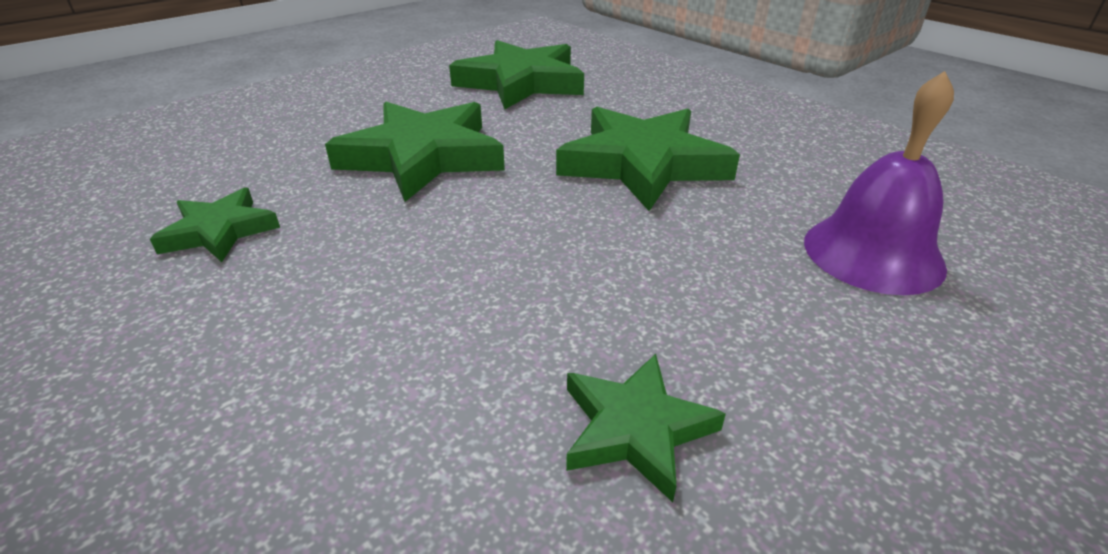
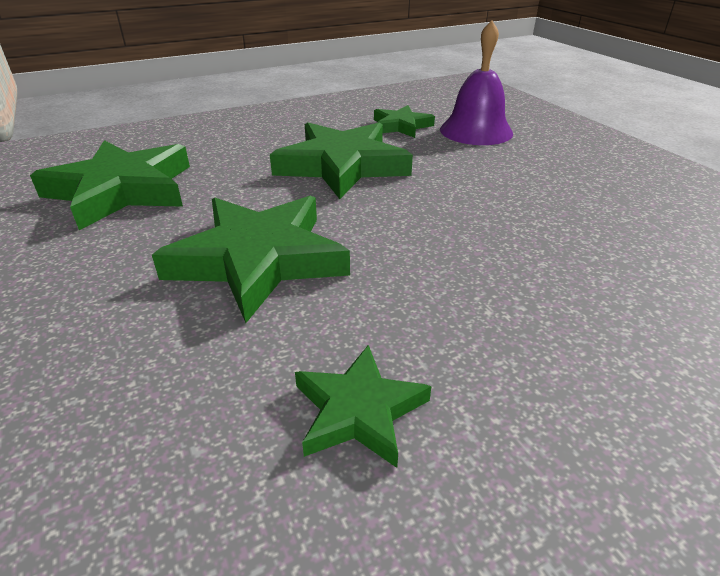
camera: 75 degrees left, 0 degrees up
green star [566,354,726,502] -> green star moved to [374,105,435,138]

